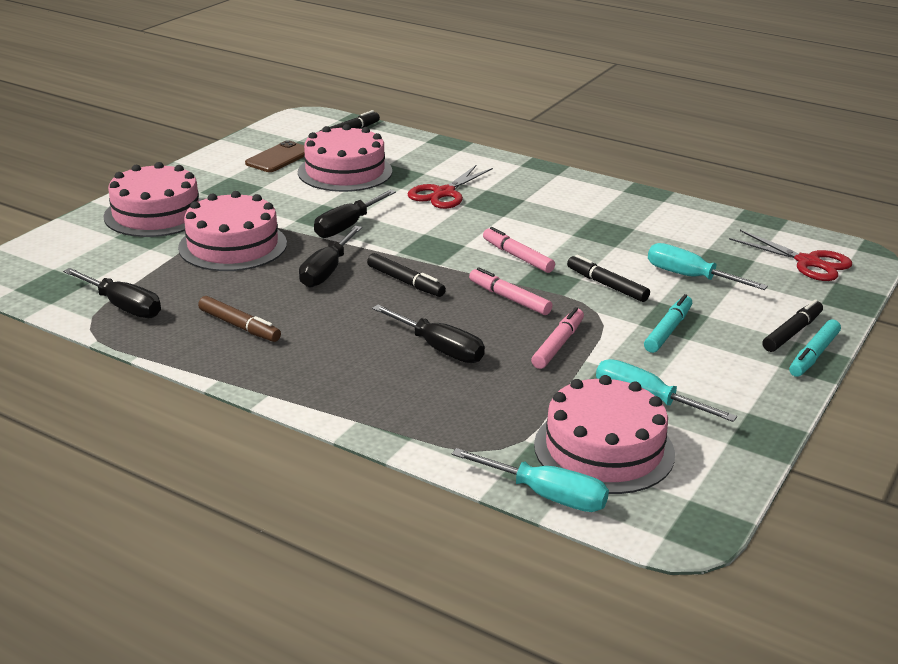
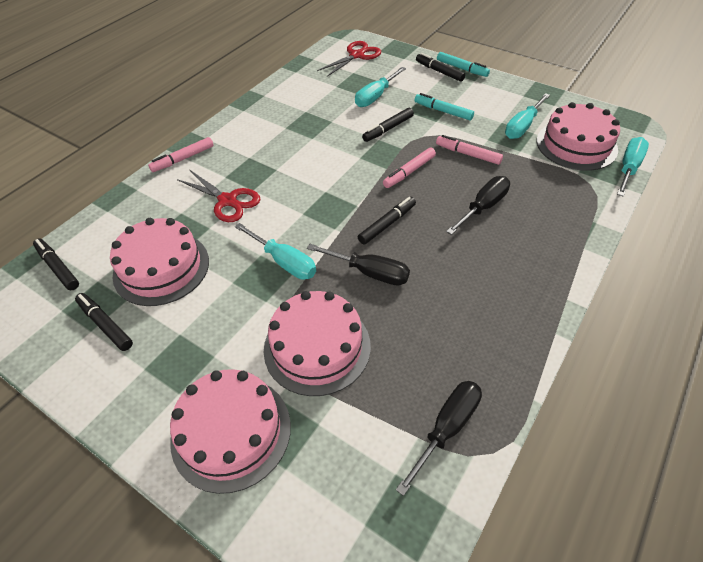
camera: 85 degrees left, 20 degrees up
brown marker [198,296,281,342] -> none
brown phone [245,140,305,172] -> black marker [75,293,133,351]
black screwdriver [314,190,396,238] -> turquoise screwdriver [235,223,316,280]
pink marker [483,227,555,273] -> pink marker moved to [148,137,214,172]

